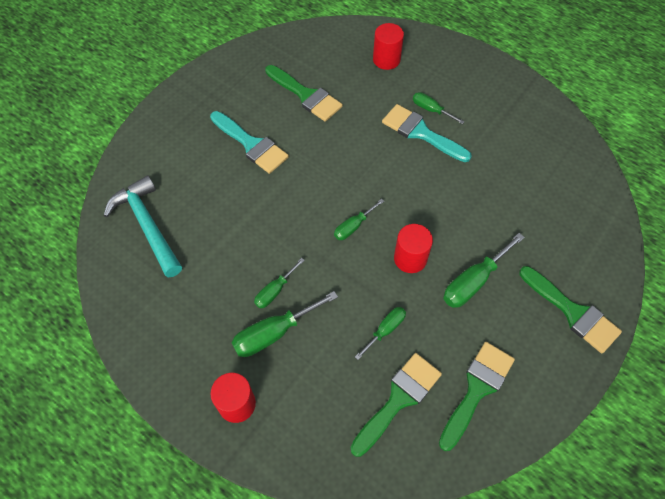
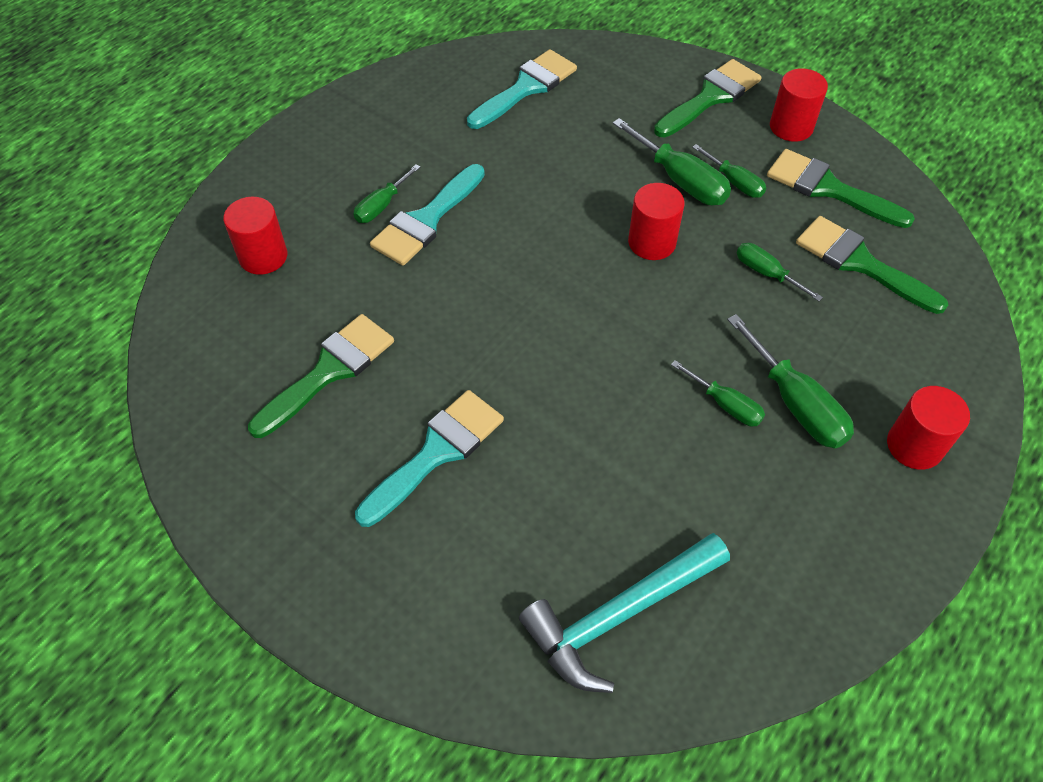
camera: 90 degrees left, 5 degrees down
green screwdriver [334,199,384,240] -> green screwdriver moved to [692,144,766,198]
none -> turquoise brush [467,49,577,129]
none -> red cylinder [770,68,828,142]

